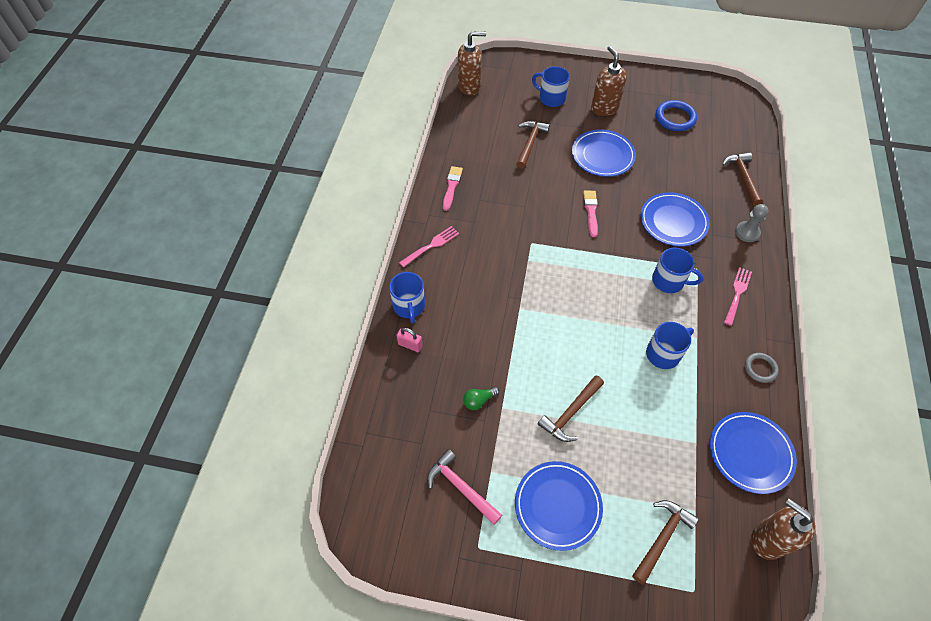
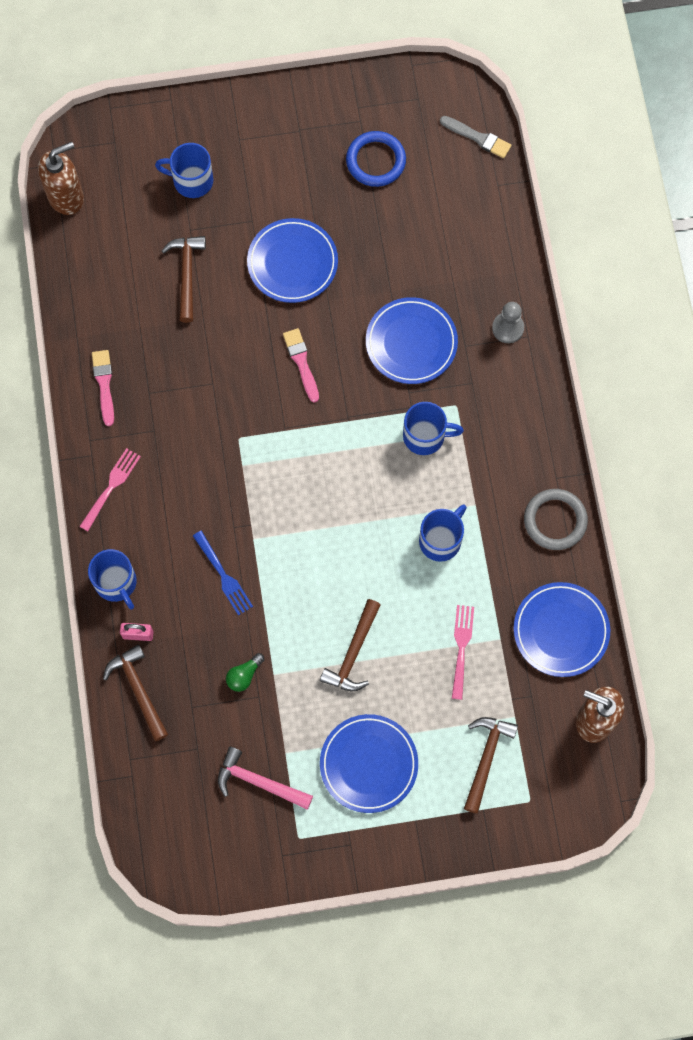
camera: 20 degrees left, 15 degrees up
brown soap dispenser [591,46,627,116] -> none
brown hammer [722,152,763,206] -> brown hammer moved to [103,644,168,741]
pink fork [724,267,752,326] -> pink fork moved to [452,605,474,700]
grey ring [745,353,779,383] -> grey ring [524,489,588,550], size x1.60
none -> blue fork [193,531,253,616]
none -> grey brush [440,116,511,158]

